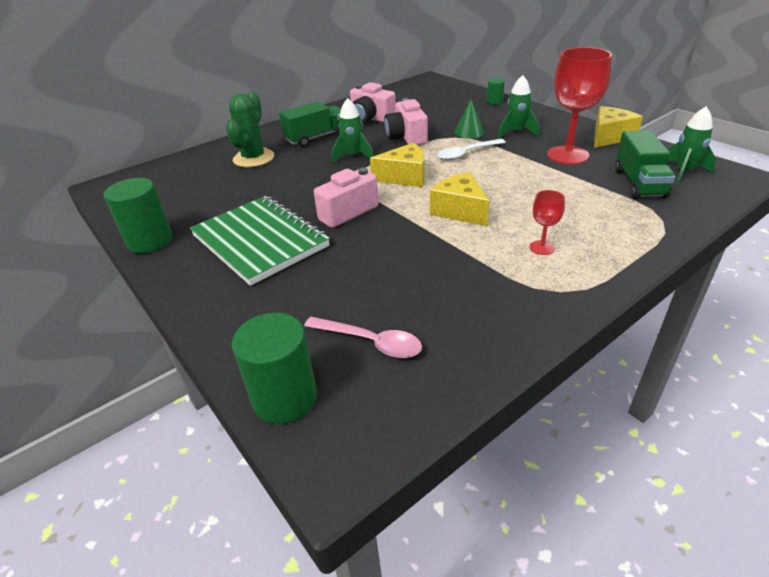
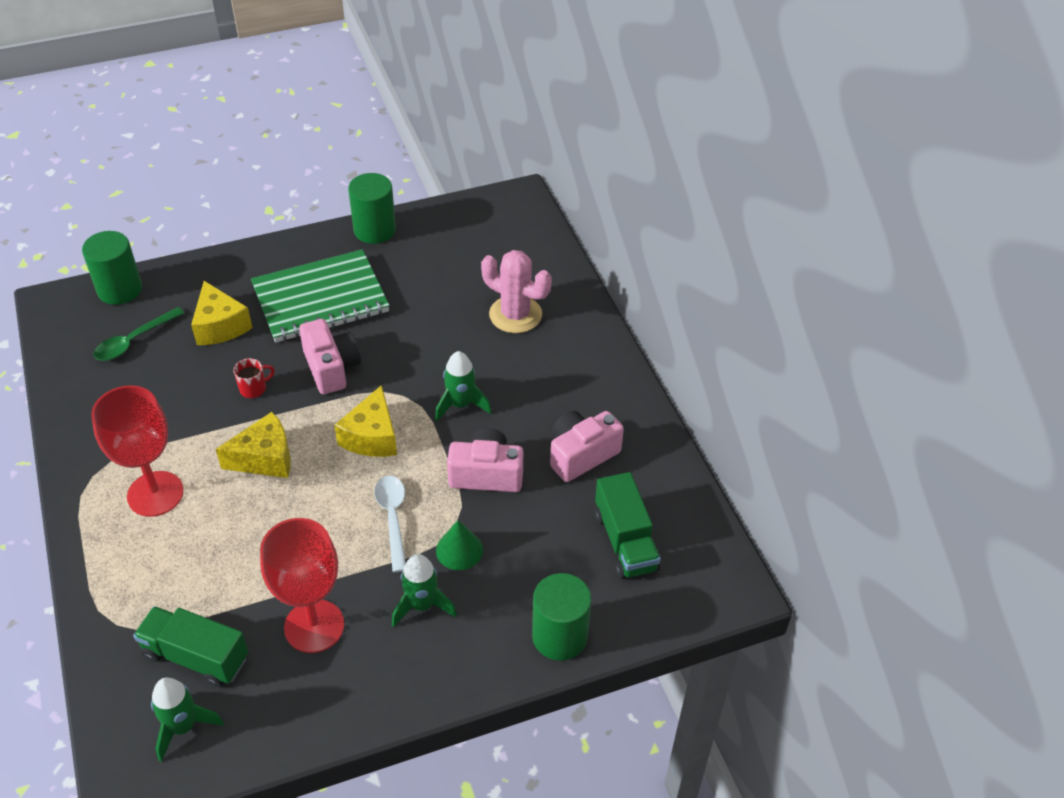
camera: 105 degrees right, 10 degrees up
green cactus [226,92,274,167] -> pink cactus [481,250,552,333]
green truck [279,101,341,147] -> green truck moved to [595,472,661,579]
pink spoon [304,317,422,358] -> green spoon [94,307,184,361]
green cylinder [487,78,505,105] -> green cylinder [532,573,591,661], size x1.93
red goblet [529,190,565,255] -> red goblet [91,385,184,517], size x2.16
yellow cheese [594,106,643,148] -> yellow cheese moved to [191,281,252,345]
none -> red mug [234,358,275,398]

